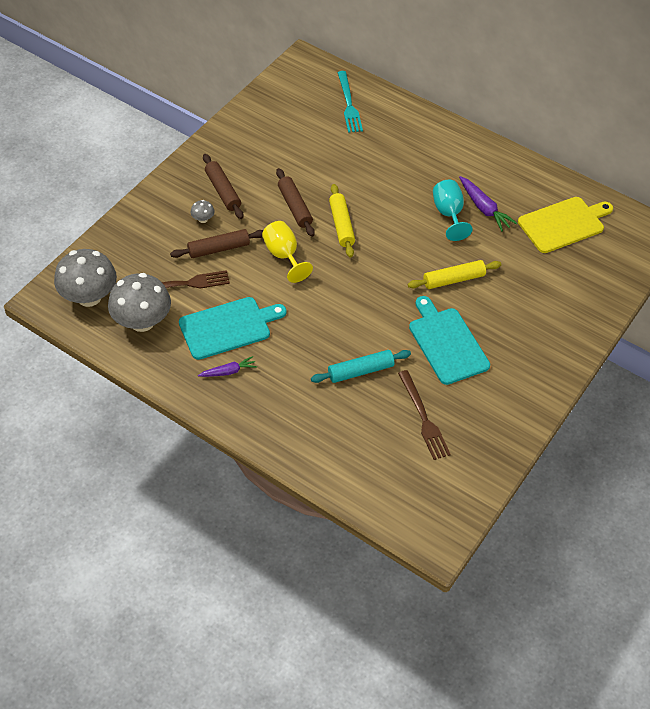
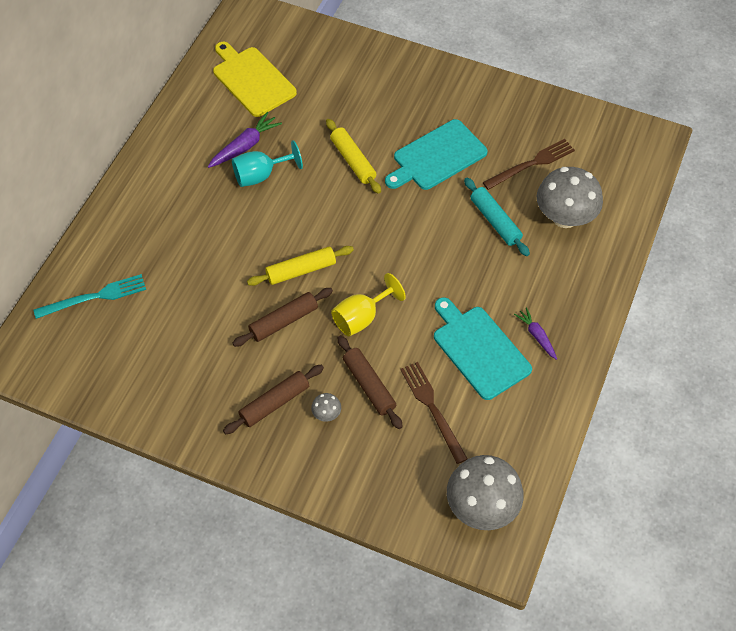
camera: 100 degrees left, 5 degrees up
grey mushroom [108,273,171,332] -> grey mushroom moved to [537,167,603,228]

